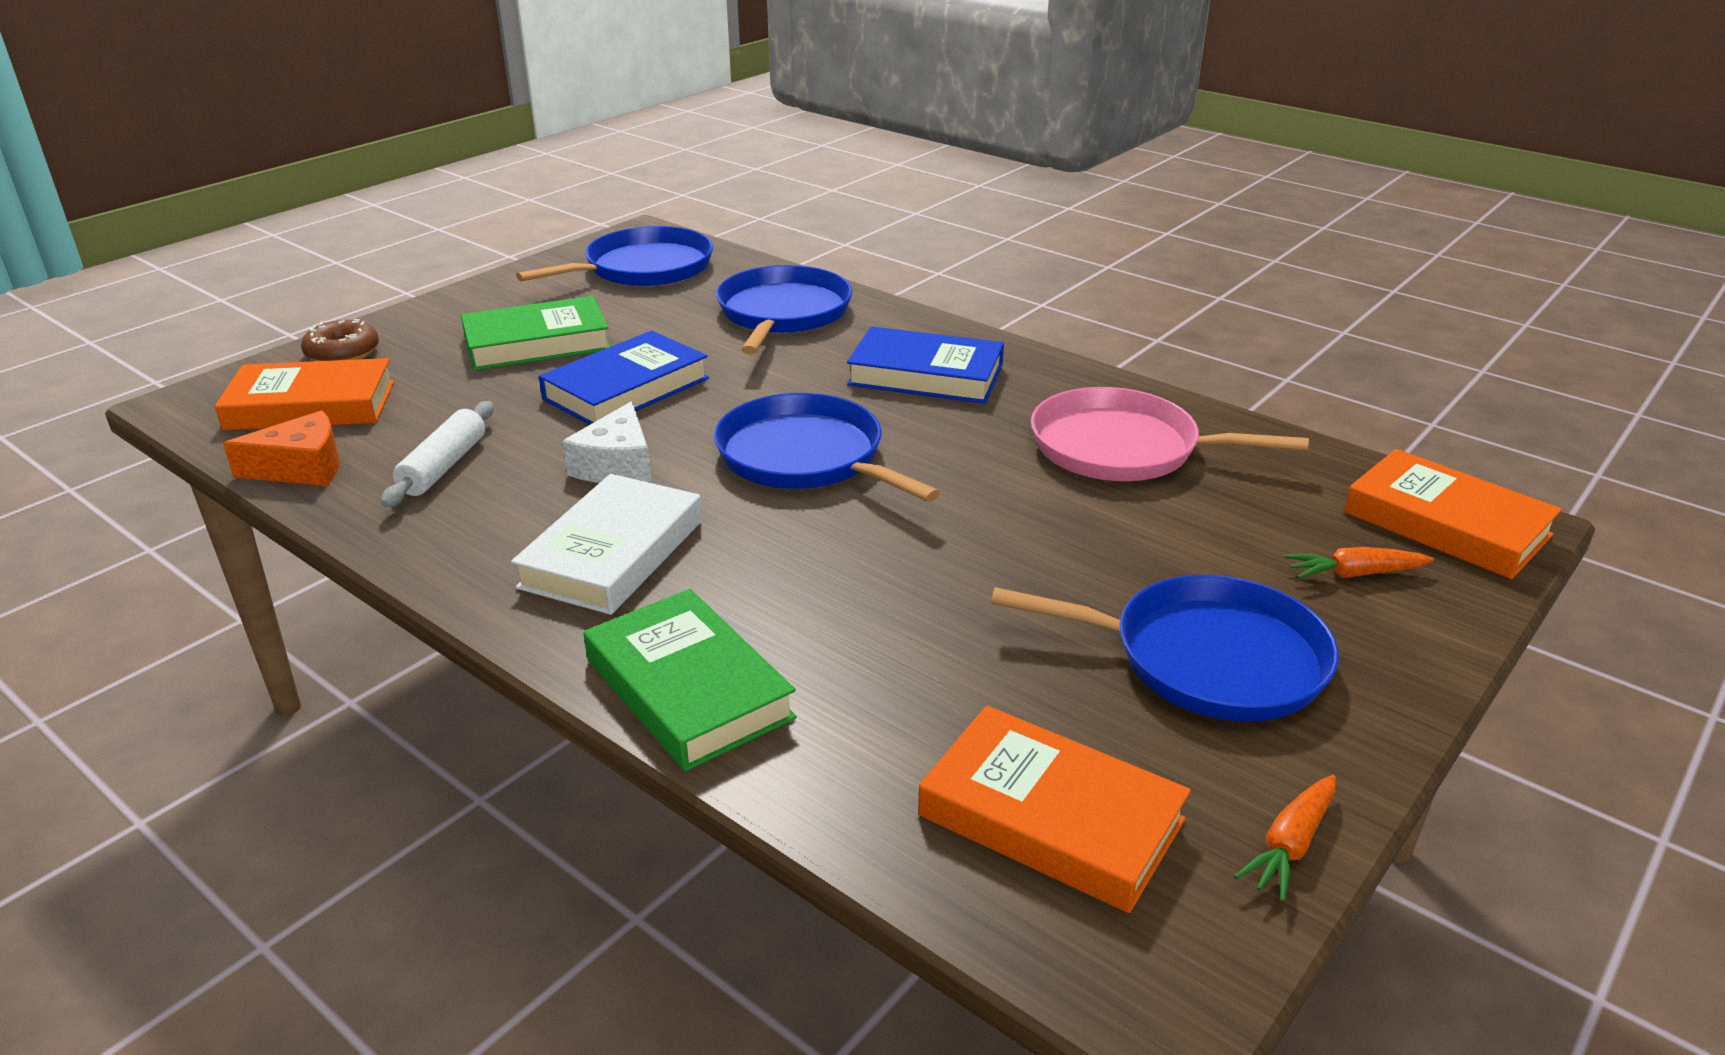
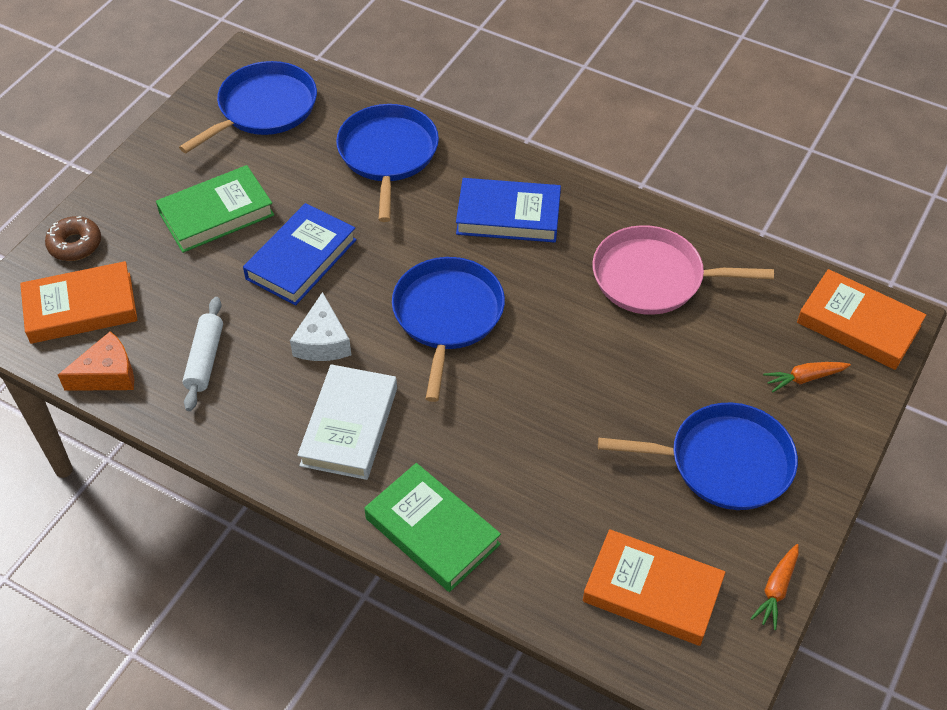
camera: 10 degrees left, 20 degrees up
blue pan [714,393,940,502] -> blue pan turned 60 degrees clockwise [392,257,505,402]

